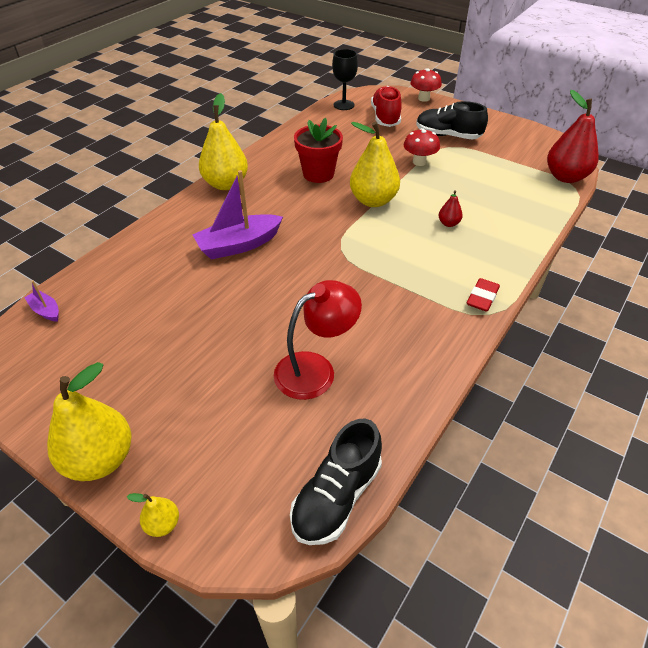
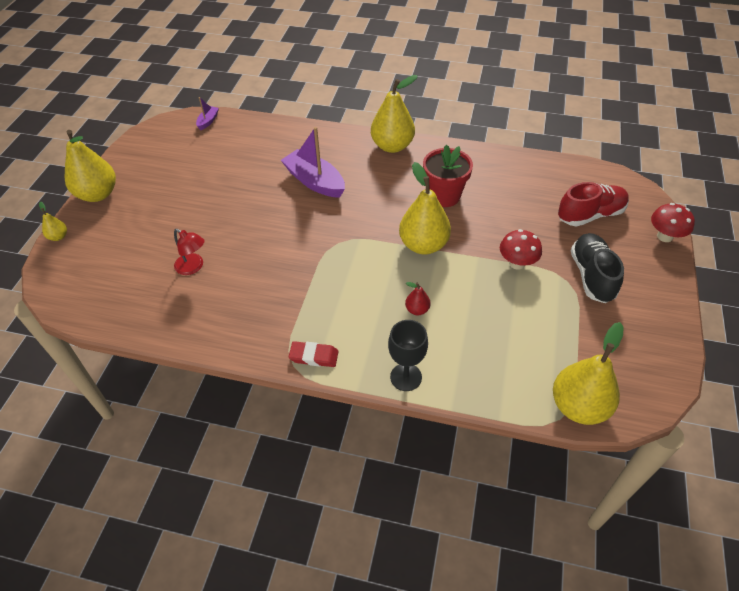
camera: 70 degrees right, 5 degrees up
red lamp [274,280,362,400] -> red lamp [174,229,205,275], size x0.62
black shoe [290,419,382,545] -> none
black goblet [332,49,358,110] -> black goblet moved to [388,320,428,391]
red pear [547,90,599,183] -> yellow pear [553,322,624,425]

